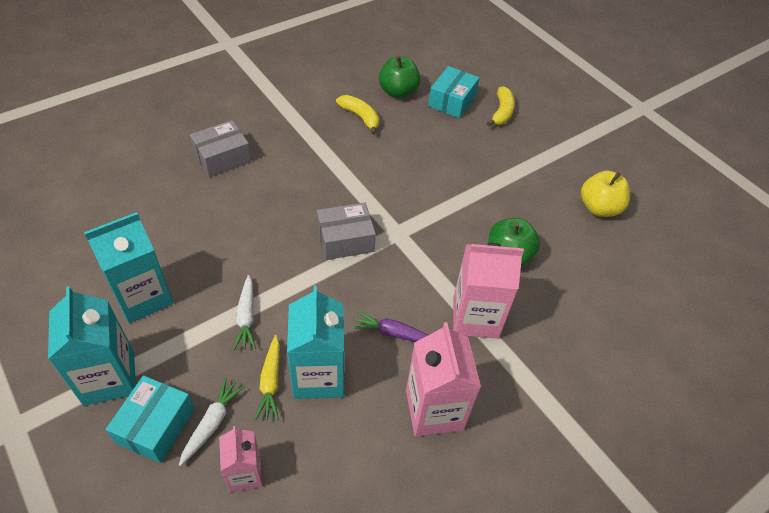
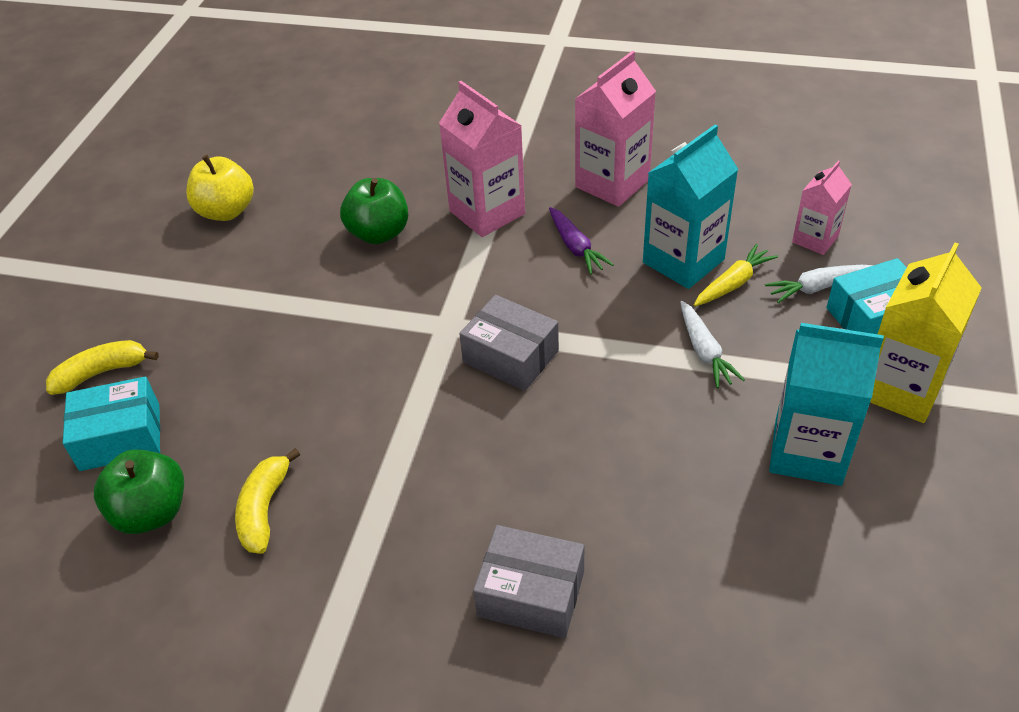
camera: 125 degrees left, 5 degrees down
turquoise carton [48,286,136,406] -> yellow carton [870,243,982,423]
white carrot [233,275,256,350] -> white carrot turned 120 degrees clockwise [680,301,745,388]

